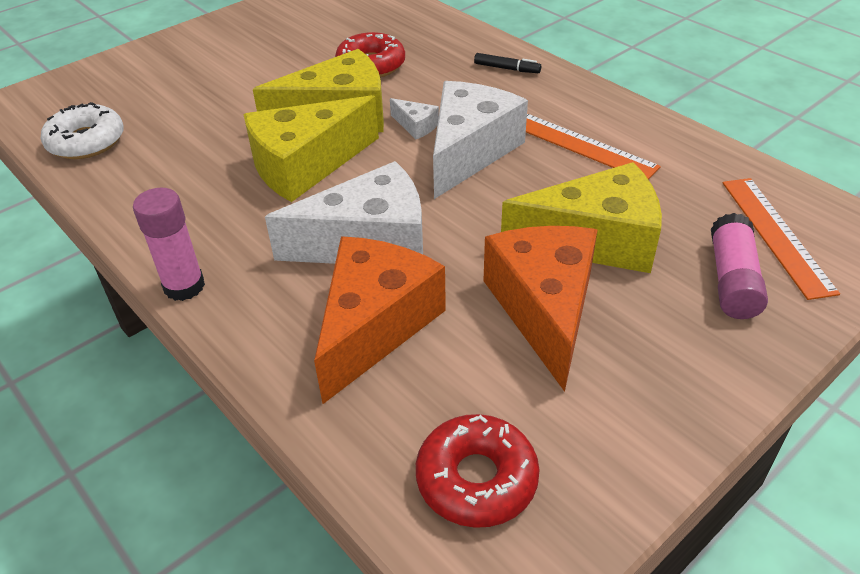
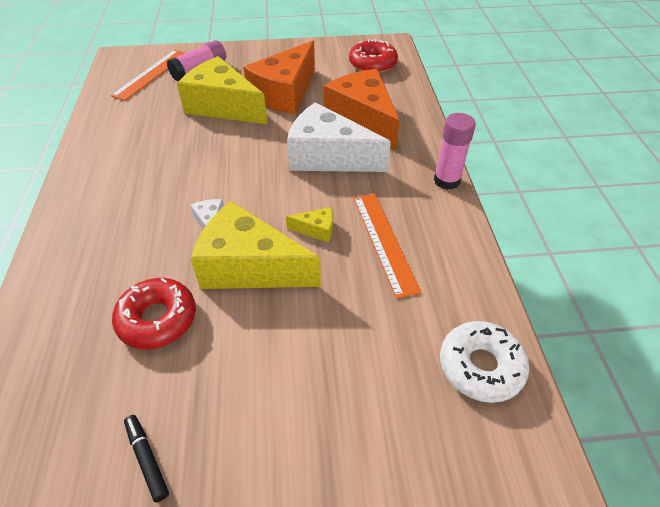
camera: 145 degrees left, 5 degrees up
yellow cheese [243,95,379,202] -> yellow cheese [286,207,333,243], size x0.42
orange cheese [314,237,446,404] -> orange cheese turned 90 degrees clockwise [324,69,400,150]
white cheese [433,81,528,199] -> none
black marker [474,53,541,73] -> black marker moved to [124,415,169,502]
orange ruler [526,114,661,179] -> orange ruler moved to [354,194,421,299]

